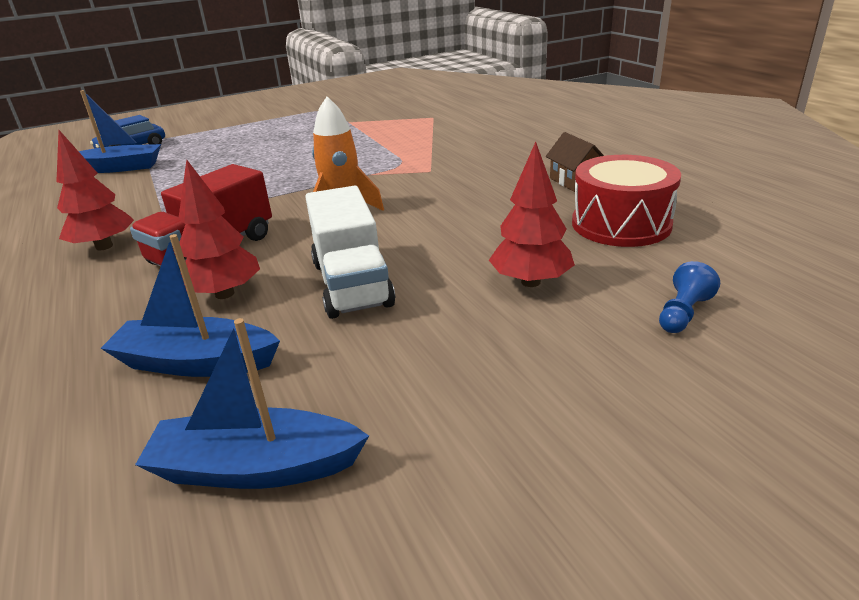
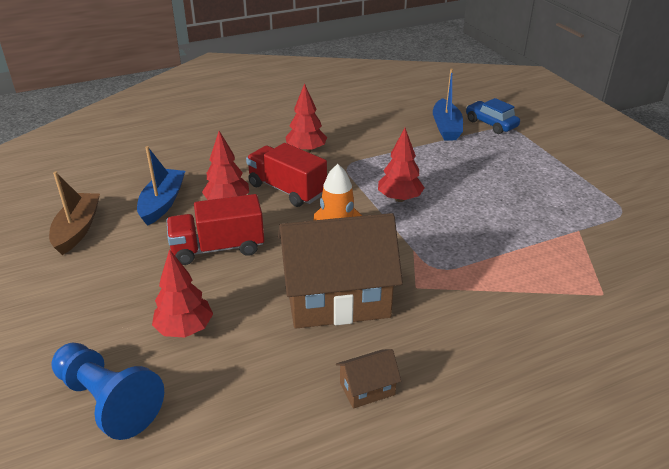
camera: 90 degrees right, 5 degrees up
blue boat [135,318,369,489] -> brown boat [49,171,100,255]
white truck [305,186,395,319] -> red truck [167,194,264,265]
red drum [572,155,681,247] -> none
blue pawn [659,261,720,333] -> blue pawn [51,343,164,440], size x2.14
none -> brown house [278,213,403,329]
none -> red tree [378,128,424,202]

